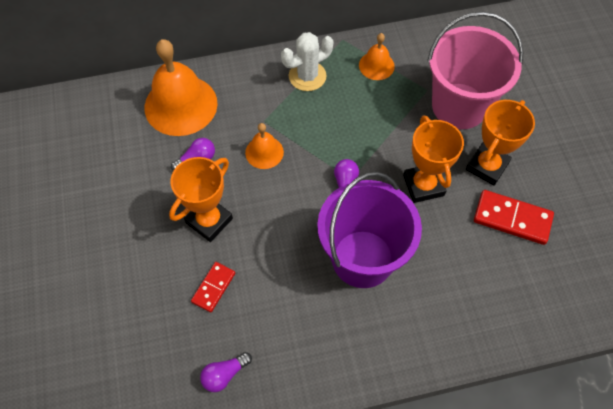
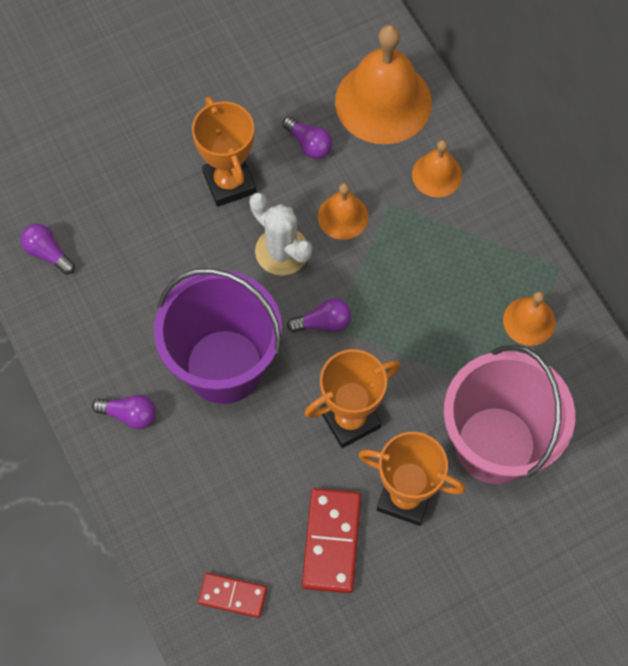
camera: 75 degrees right, 5 degrees up
orange trophy [169,157,233,242] -> orange trophy turned 45 degrees clockwise [192,97,256,207]
red domino [191,262,235,313] -> red domino moved to [198,573,267,618]
white cactus [281,32,334,91] -> white cactus moved to [249,193,312,276]
none -> purple light bulb [92,395,156,429]
none -> orange bell [412,140,462,197]

